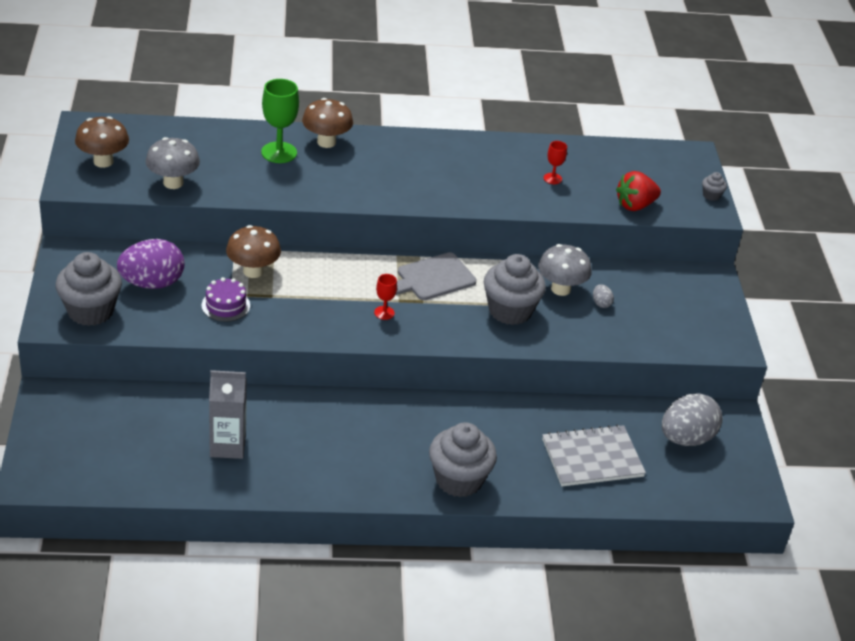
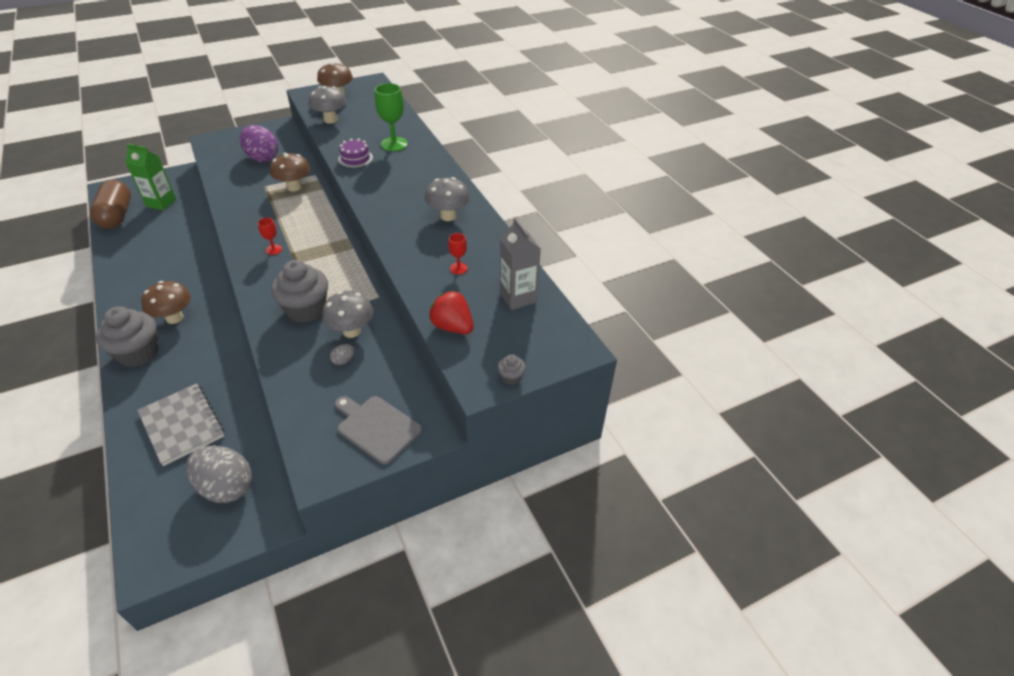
camera: 70 degrees right, 5 degrees up
grey cupcake [55,252,122,326] -> none
purple cake [201,277,250,322] -> purple cake moved to [338,138,373,168]
grey carton [209,370,247,459] -> grey carton moved to [500,217,541,310]
brown mushroom [302,98,353,148] -> brown mushroom moved to [141,281,191,324]
grey cutting board [396,252,476,300] -> grey cutting board moved to [335,396,422,464]
none -> brown capsule [90,180,131,229]
none -> green carton [126,144,176,211]
none -> grey mushroom [425,177,470,221]

